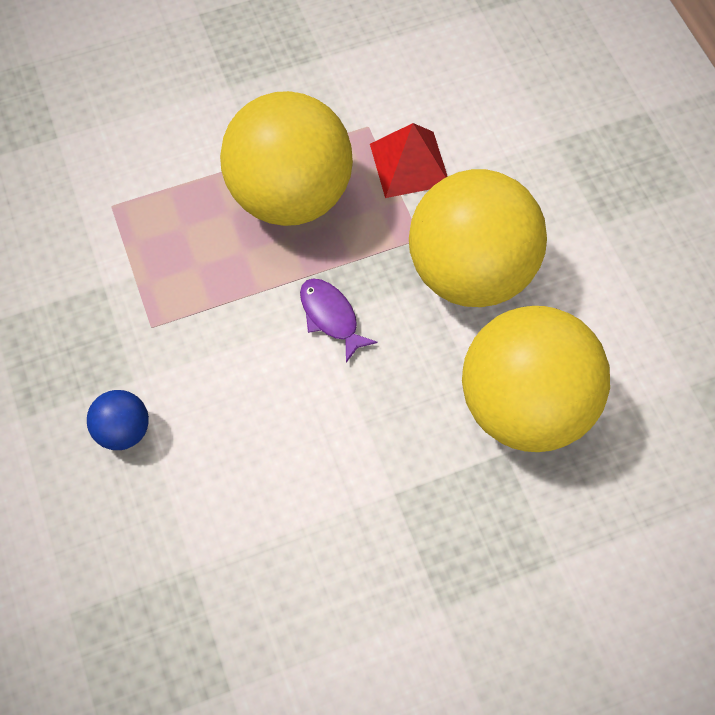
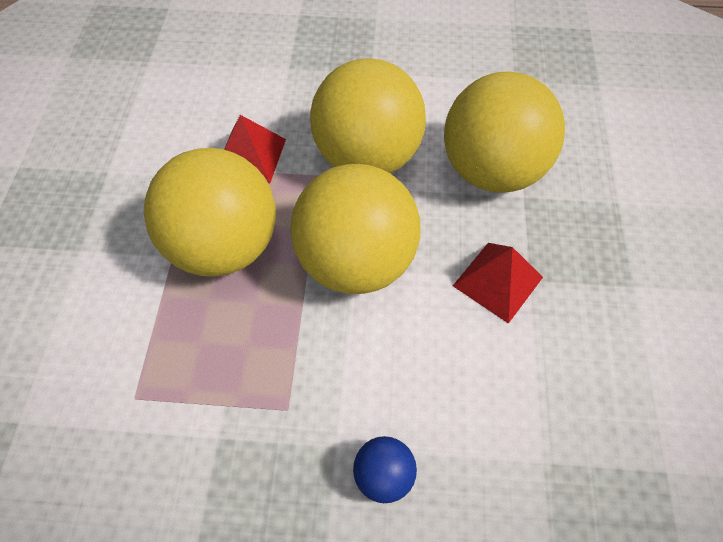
camera: 65 degrees left, 5 degrees down
purple fish [300,279,378,363] -> yellow ball [290,164,420,294]
none -> red pyramid [453,243,543,324]

